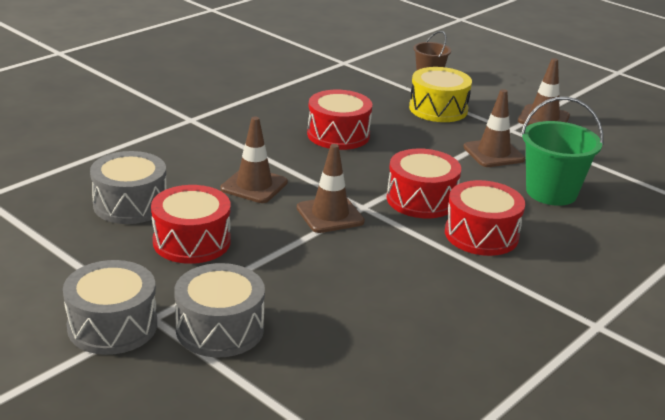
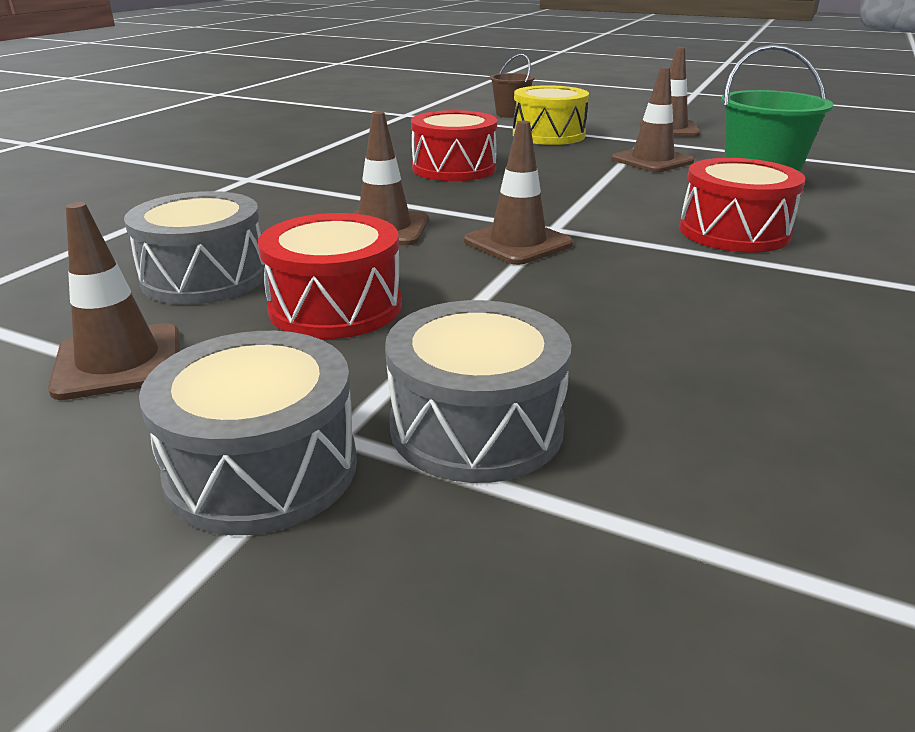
camera: 15 degrees left, 0 degrees up
red drum [387,148,461,218] -> none
none -> brown traffic cone [48,202,180,400]

